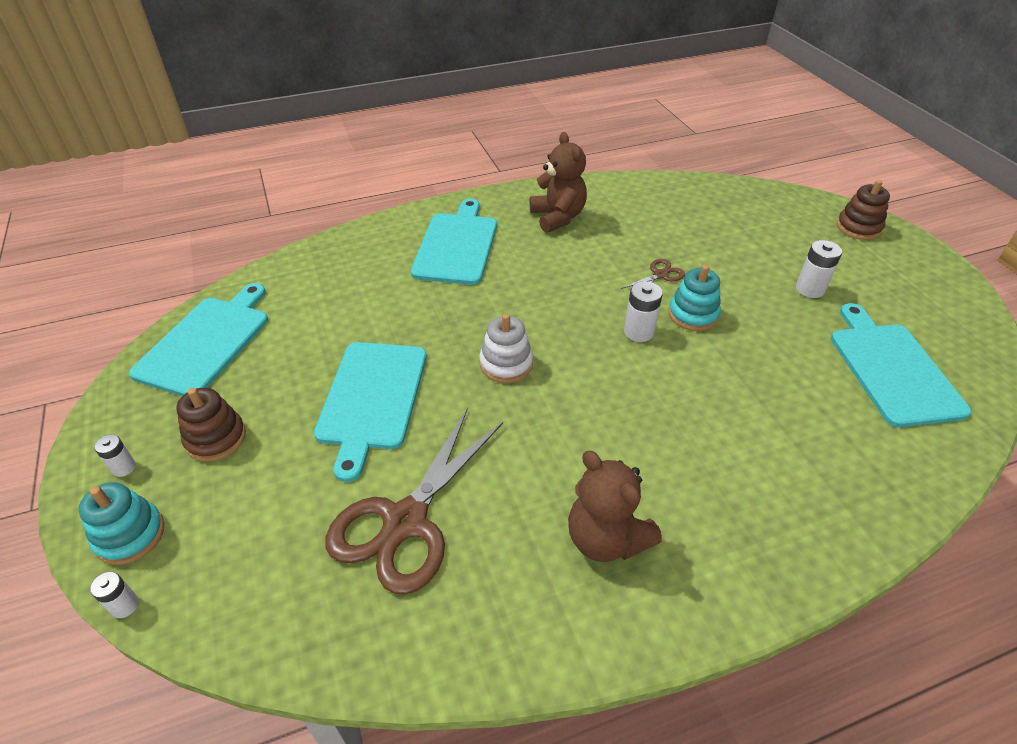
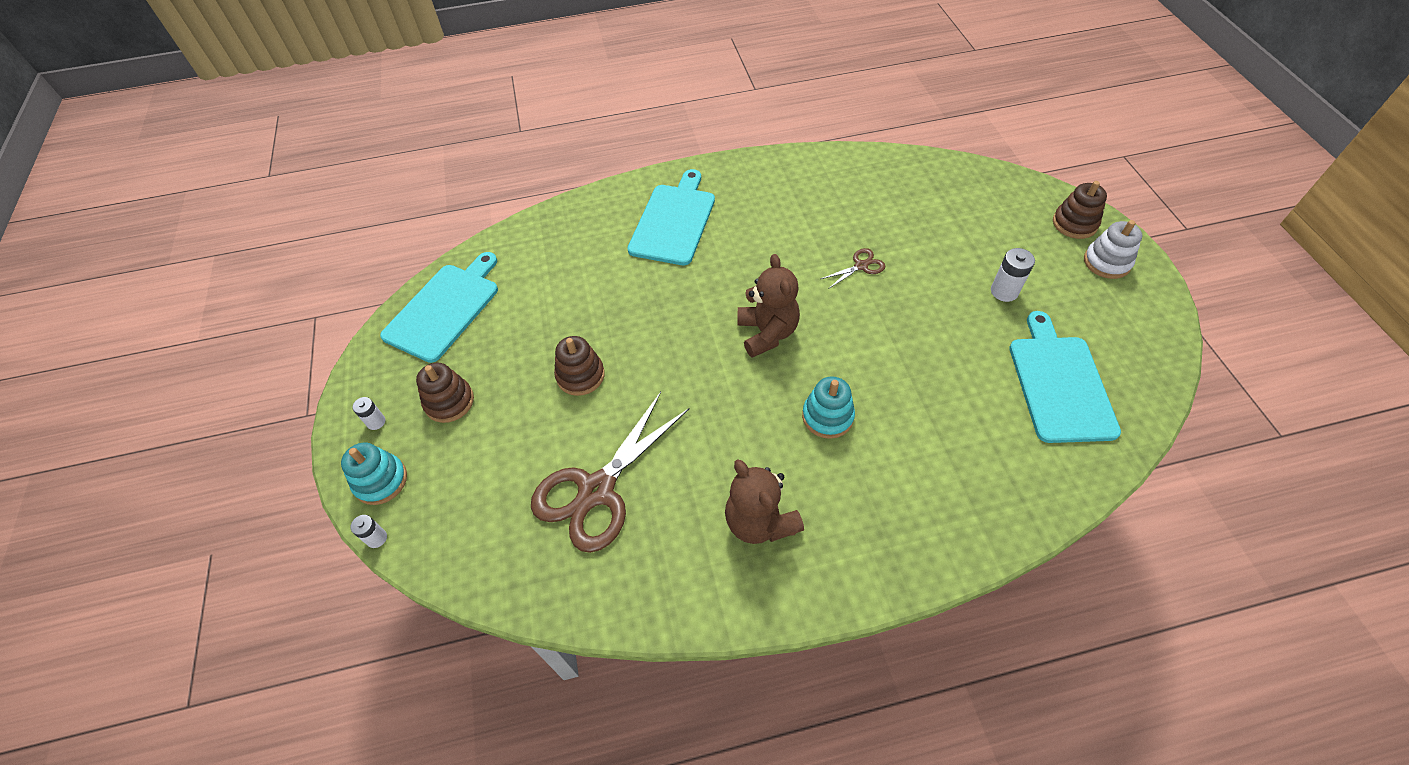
camera: 10 degrees right, 10 degrees up
turquoise cutting board [314,342,427,482] -> brown stacking toy [554,336,605,396]
white stacking toy [479,313,533,383] -> white stacking toy moved to [1084,220,1142,279]
brown teddy bear [530,132,587,233] -> brown teddy bear moved to [737,254,800,358]
white battery [624,281,663,342] -> none
turquoise stacking toy [668,265,721,331] -> turquoise stacking toy moved to [802,376,855,439]

